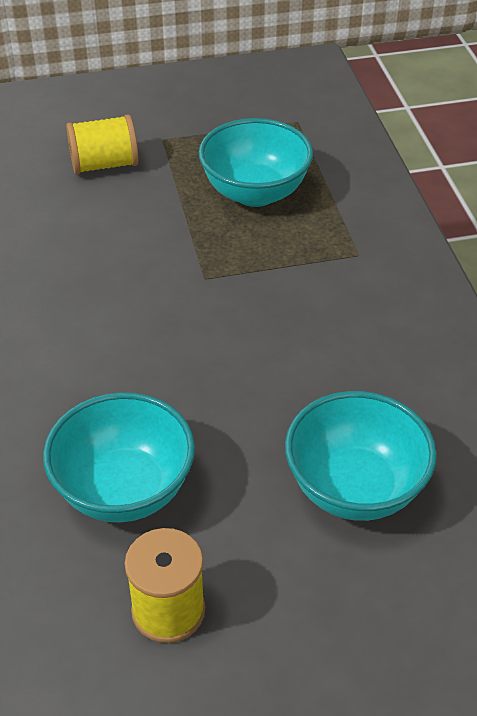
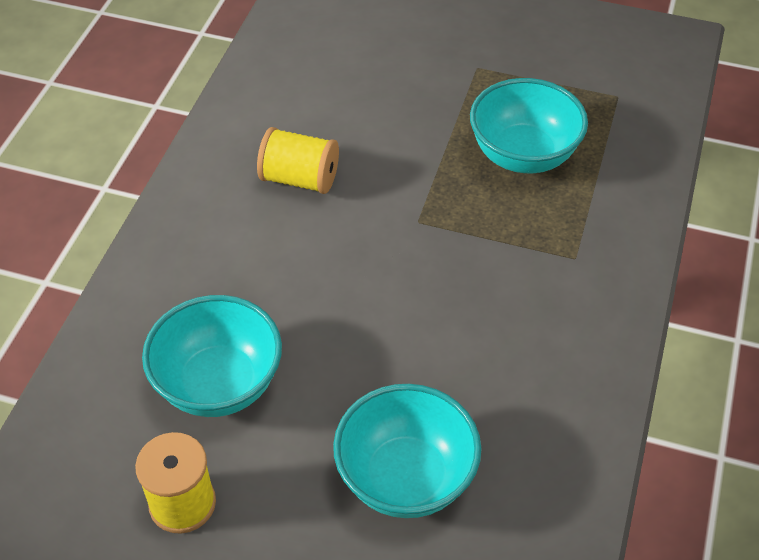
camera: 30 degrees right, 5 degrees up
yellow spool [66,115,138,174] -> yellow spool moved to [257,127,339,194]

